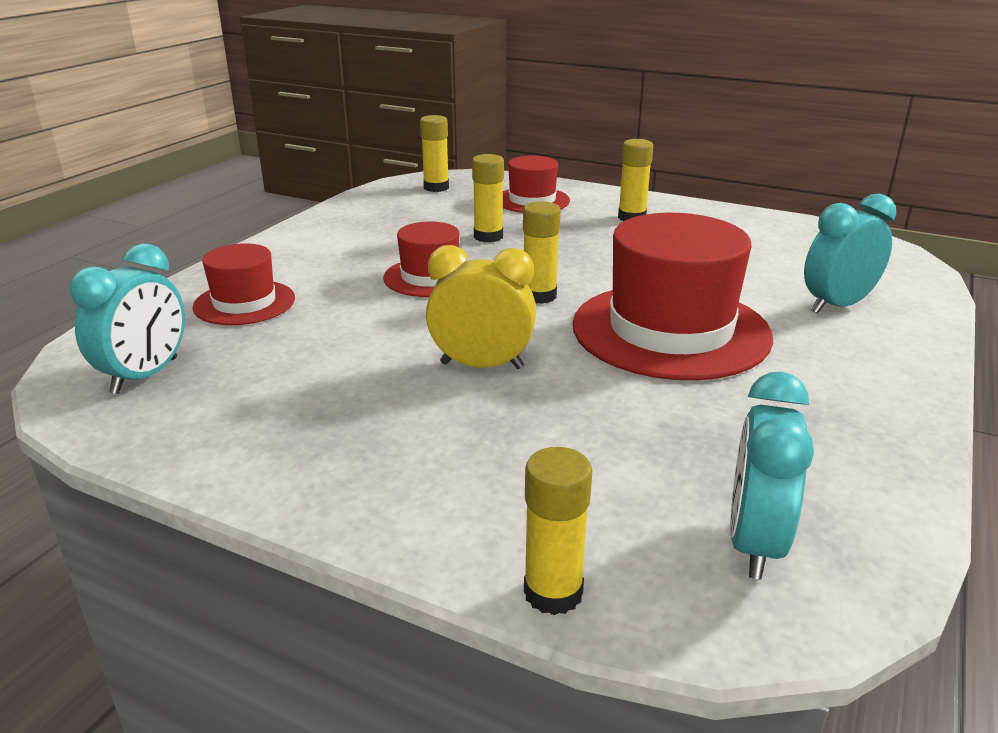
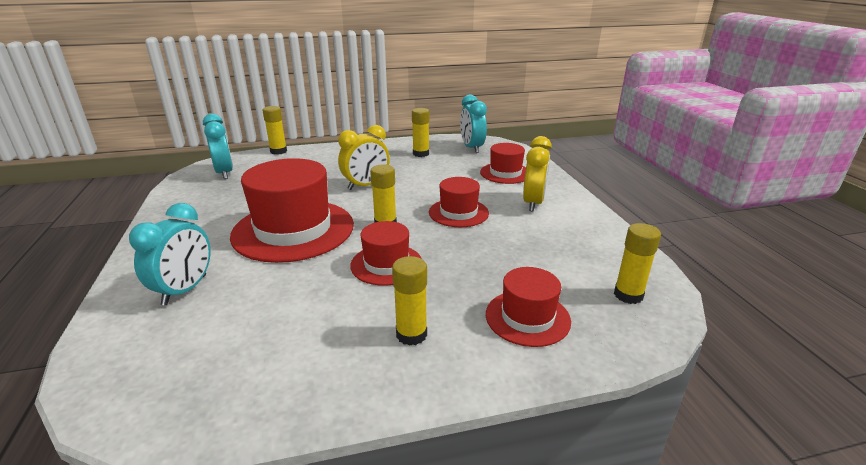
camera: 140 degrees right, 0 degrees up
yellow glue stick [472,154,504,243] -> yellow glue stick moved to [412,108,429,157]
none -> red hat [350,221,422,286]
none -> yellow clock [523,136,552,211]

